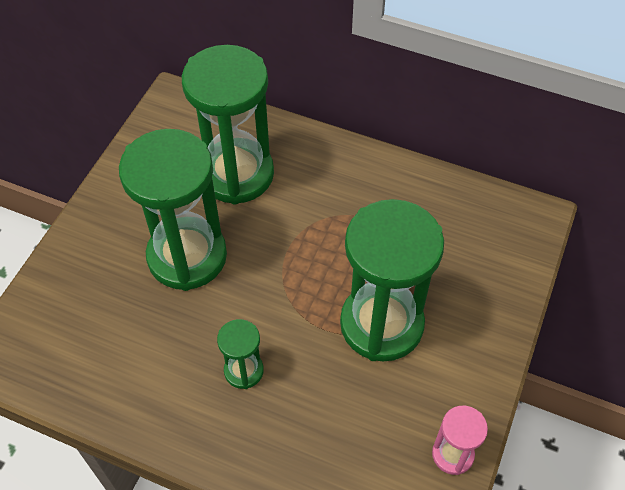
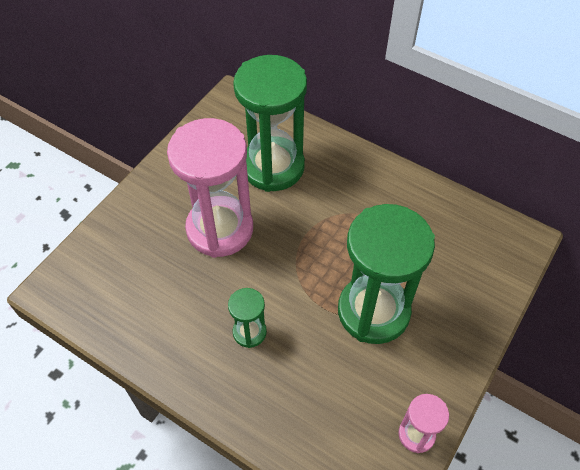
camera: 10 degrees right, 0 degrees up
green hourglass [119,129,227,291] -> pink hourglass [167,118,253,258]

